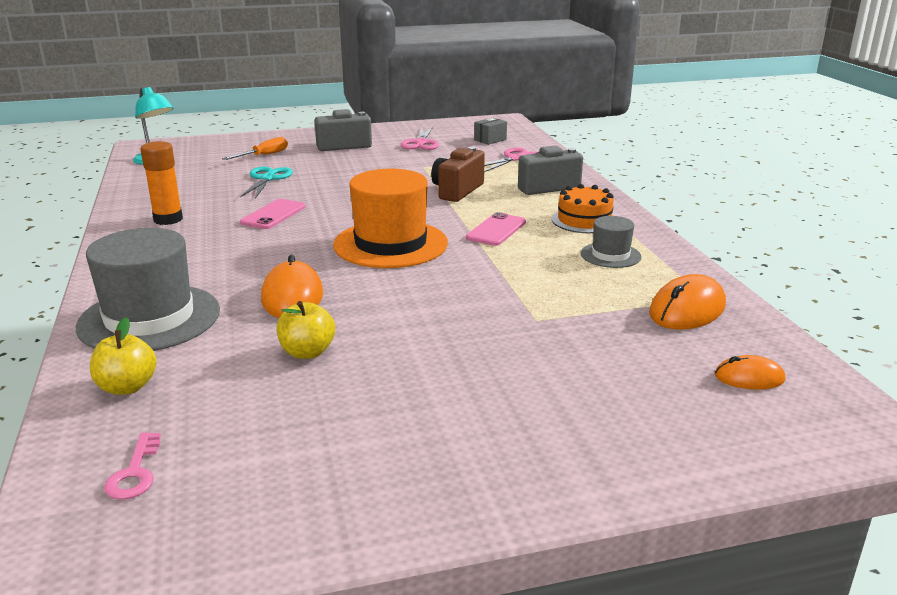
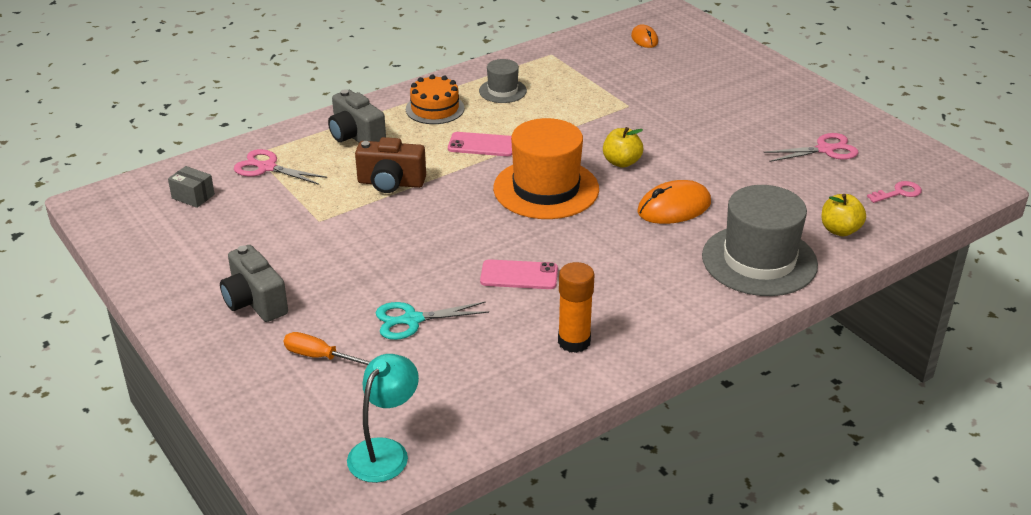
camera: 110 degrees left, 10 degrees up
yellow apple [277,301,335,359] -> yellow apple moved to [603,127,643,168]
pink scissors [400,127,439,150] -> pink scissors moved to [763,133,858,162]
orange mouse [649,274,726,330] -> none

